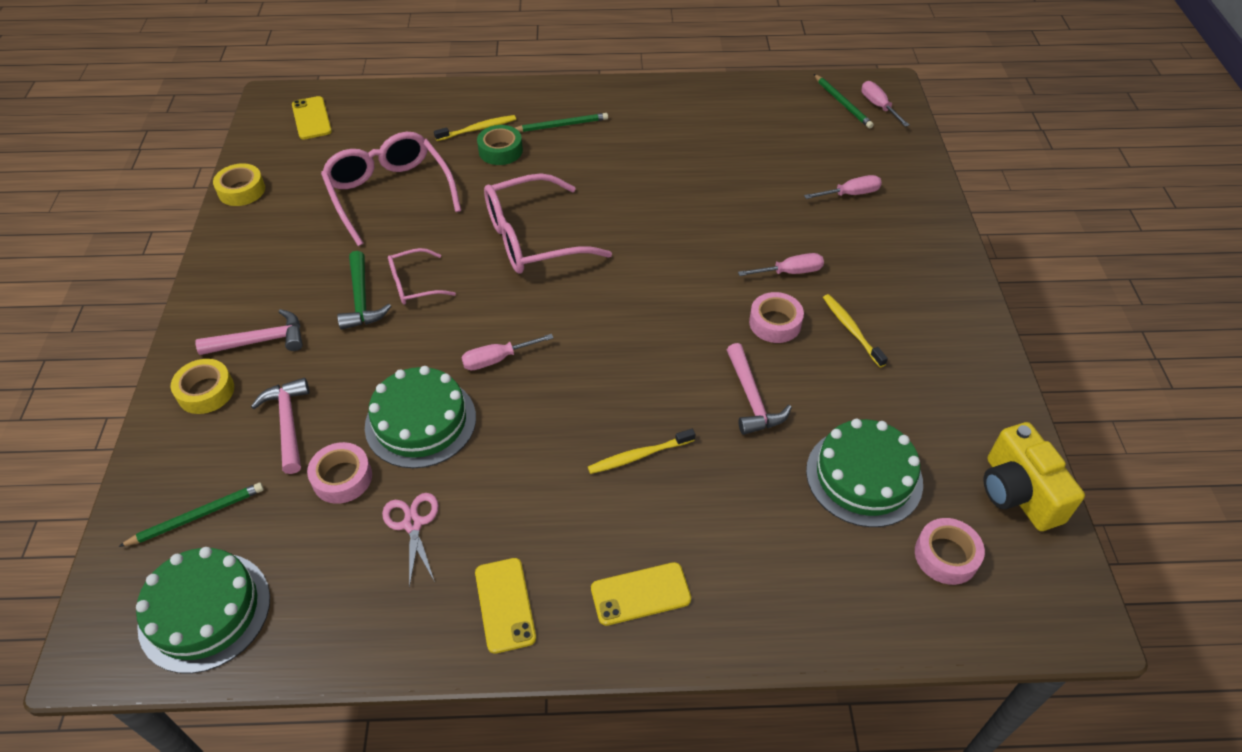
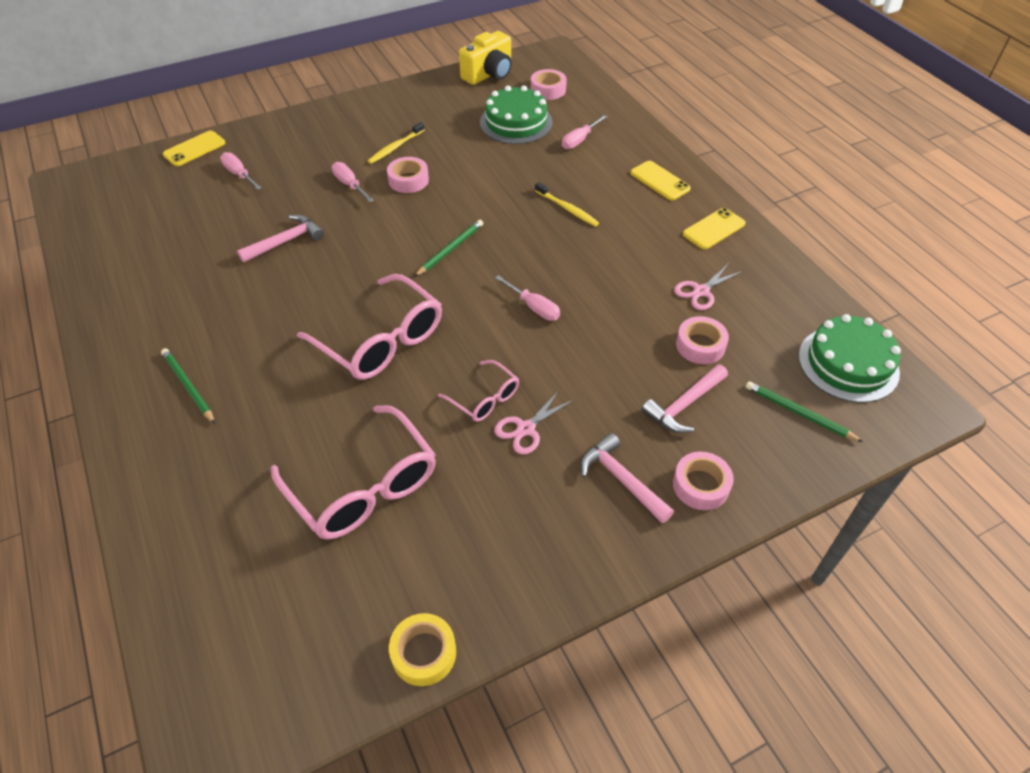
camera: 115 degrees left, 0 degrees up
yellow tape [171,359,234,414] -> pink tape [673,451,734,510]
yellow phone [292,96,332,140] -> yellow phone moved to [163,130,225,166]
pink glasses [321,132,461,246] -> pink glasses turned 75 degrees counterclockwise [271,405,436,540]
green hammer [337,251,391,330] -> pink scissors [494,389,575,455]
green cake [365,366,476,468] -> none
yellow toothbrush [434,115,516,141] -> none
green tape [477,125,523,165] -> none
pink hammer [727,343,792,435] -> pink hammer moved to [237,215,324,263]
green pencil [814,74,874,129] -> green pencil moved to [414,220,483,277]
pink screwdriver [861,81,909,127] -> pink screwdriver moved to [562,115,607,149]

